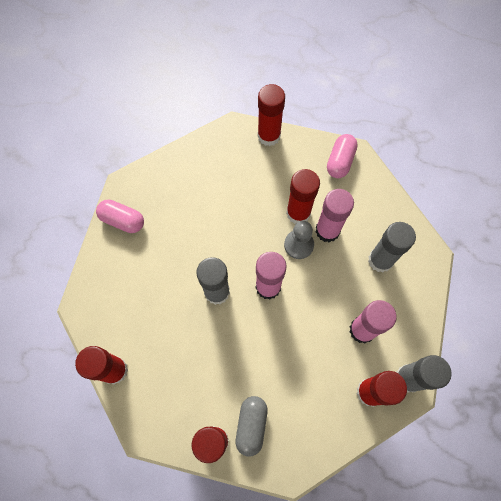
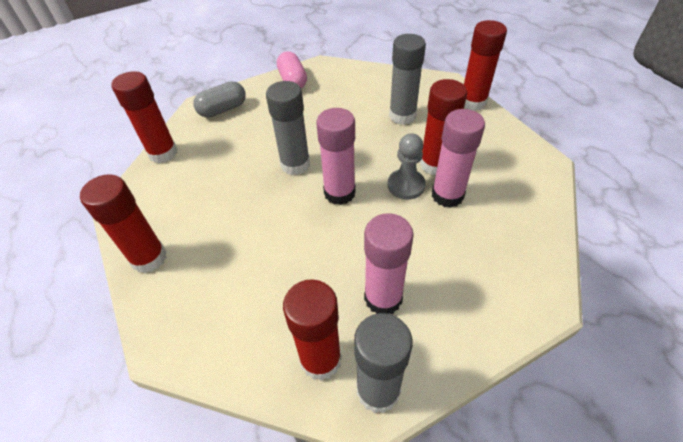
camera: 50 degrees right, 20 degrees down
grey capsule [236,396,267,457] -> grey capsule moved to [193,81,246,118]
pink capsule [327,134,358,178] -> none
grey glue stick [368,222,416,273] -> grey glue stick moved to [389,34,426,125]

